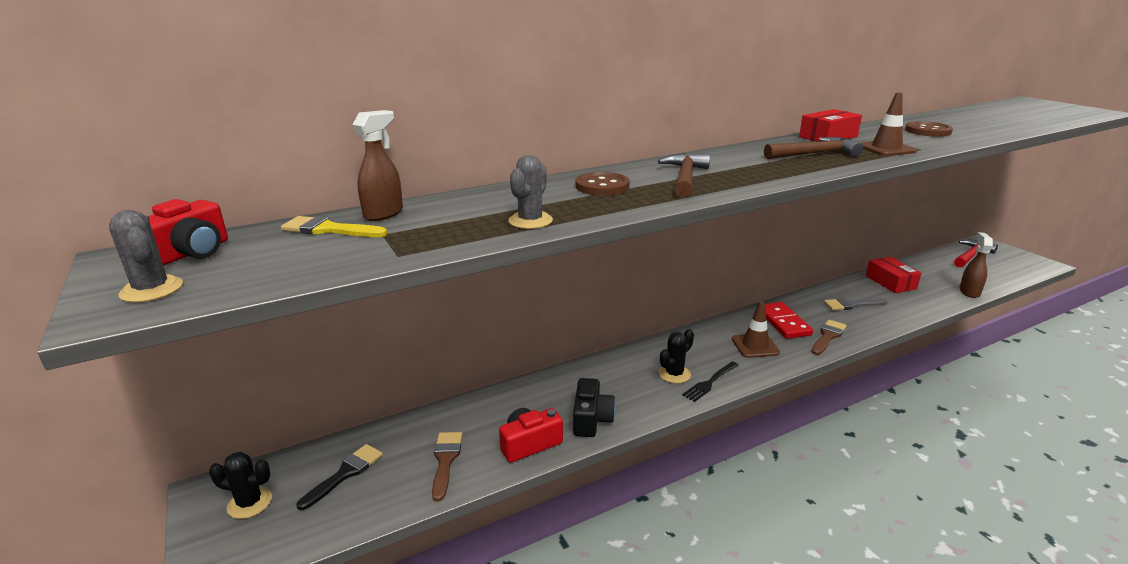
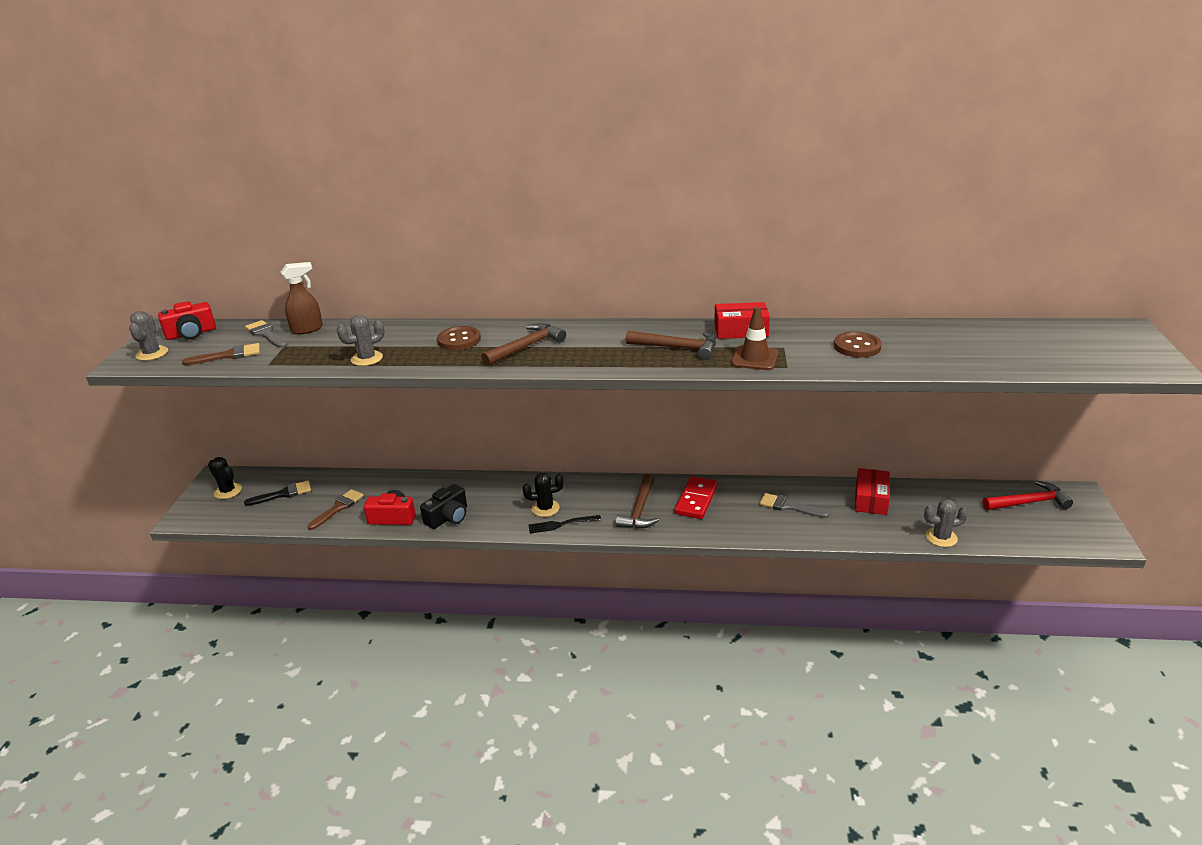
camera: 35 degrees right, 5 degrees up
yellow brush [281,216,387,237] -> grey brush [245,320,287,348]
brown traffic cone [732,301,780,358] -> brown hammer [616,474,659,529]
brown brush [812,320,847,355] -> brown brush moved to [182,343,260,365]
brown spray bottle [960,232,993,298] -> grey cactus [924,499,969,547]

